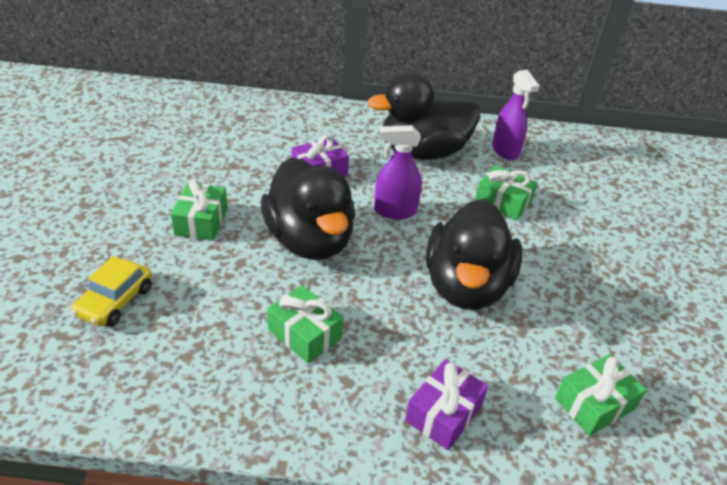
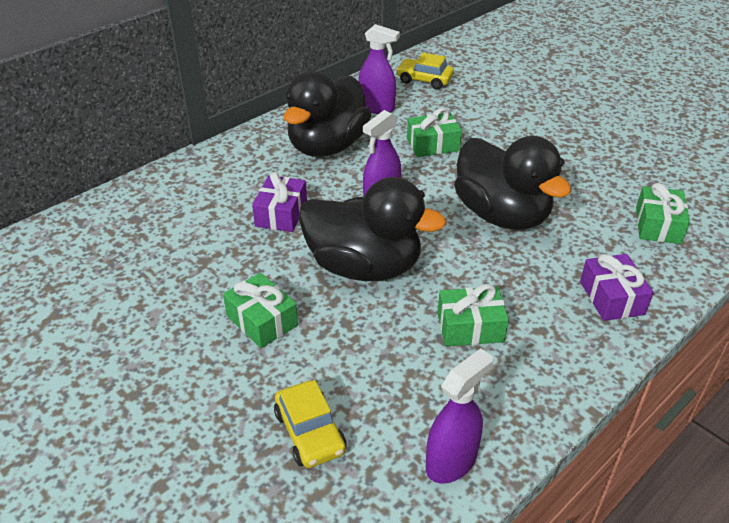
camera: 45 degrees left, 0 degrees up
none -> yellow car [396,53,454,89]
none -> purple spray bottle [426,348,493,483]

